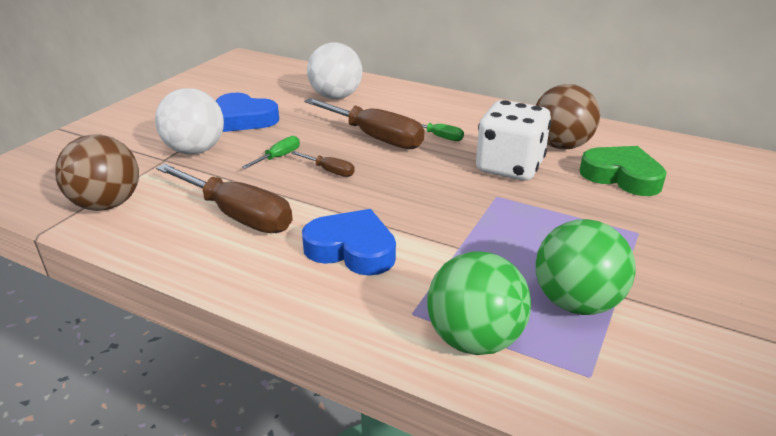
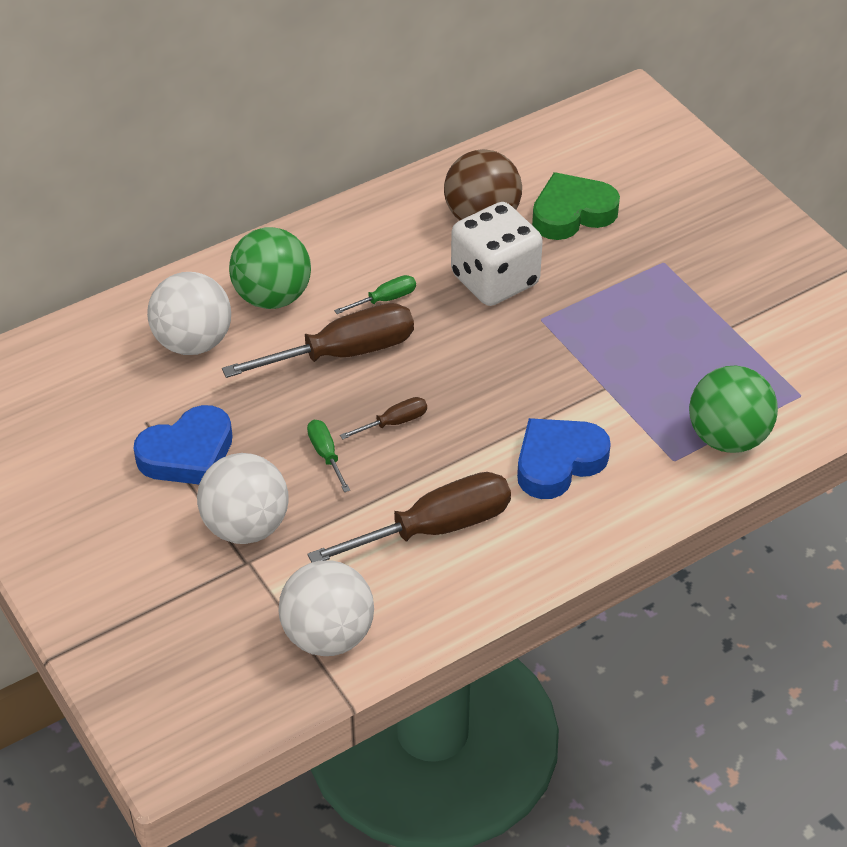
camera: 60 degrees left, 15 degrees up
brown ball [55,134,139,211] -> white ball [279,561,374,656]
green ball [535,219,635,315] -> green ball moved to [229,227,311,309]

